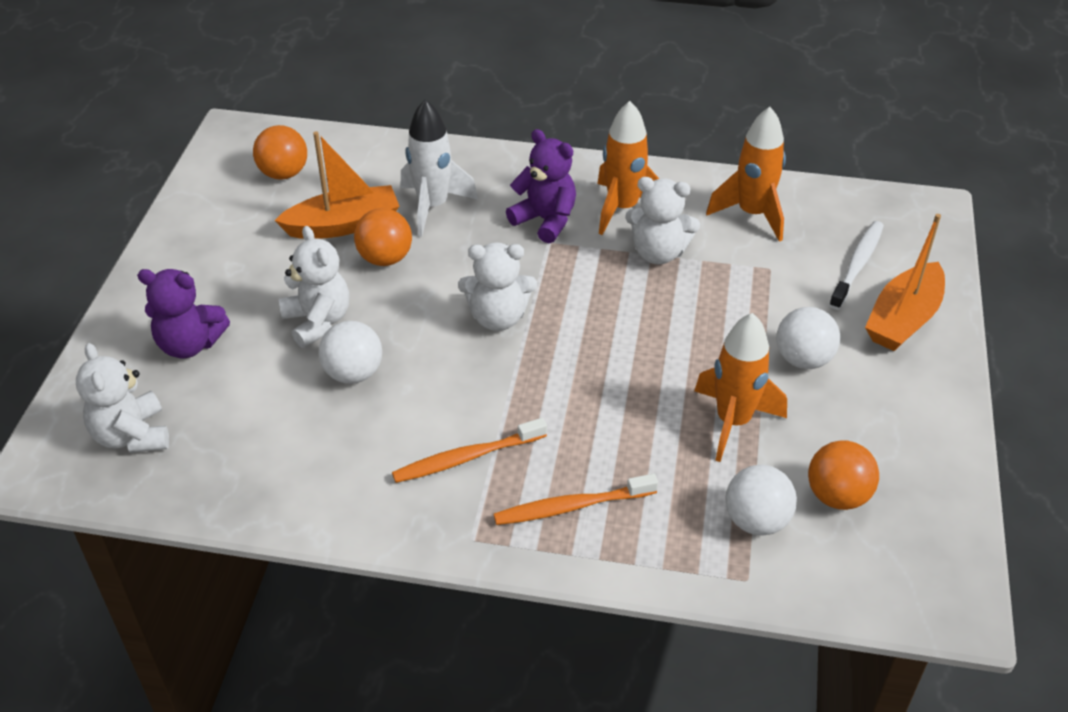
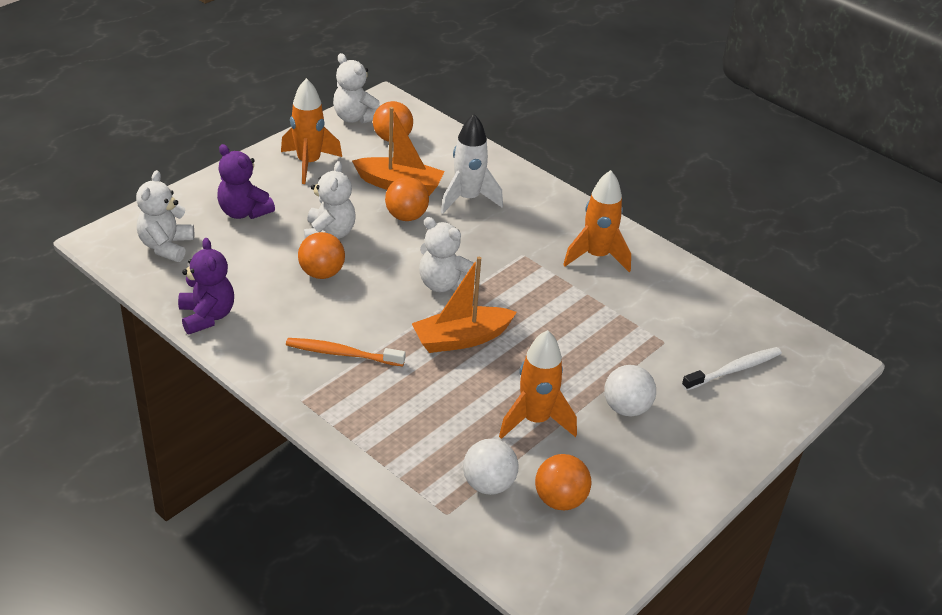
camera: 30 degrees right, 5 degrees down
white ball [318,321,382,384] -> orange ball [298,232,345,279]
orange toothbrush [494,474,658,525] -> none
purple teddy bear [506,129,576,243] -> purple teddy bear moved to [178,238,234,334]
white teddy bear [625,177,700,264] -> white teddy bear moved to [333,53,380,124]
orange rocket [706,107,786,242] -> orange rocket moved to [281,78,342,184]
orange boat [865,214,945,351] -> orange boat moved to [412,257,517,353]

